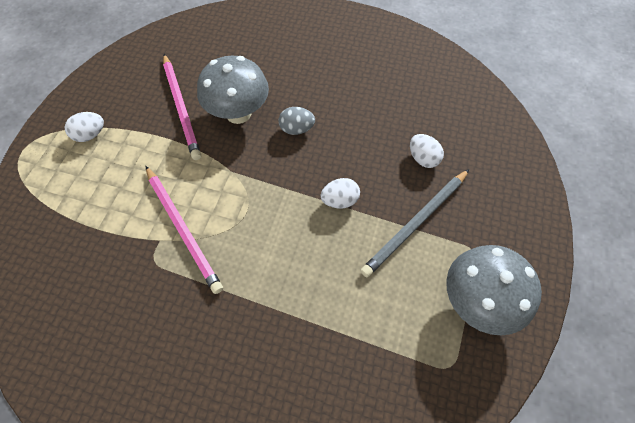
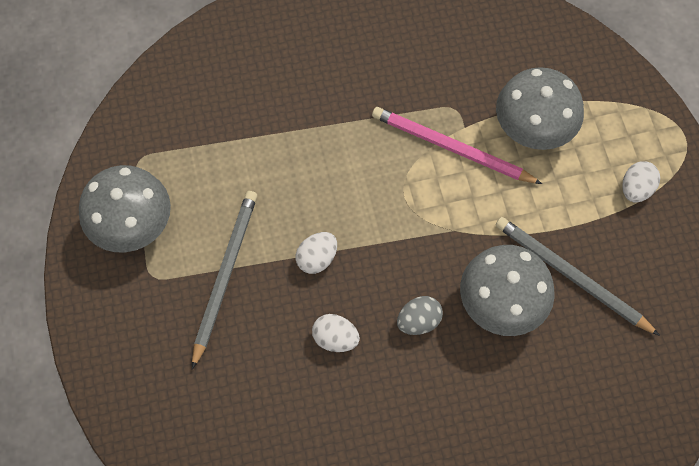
camera: 150 degrees right, 5 degrees up
pink pencil [163,54,201,160] -> grey pencil [496,217,660,336]
white egg [410,134,444,168] -> white egg moved to [312,314,360,352]
none -> grey mushroom [496,67,584,150]

